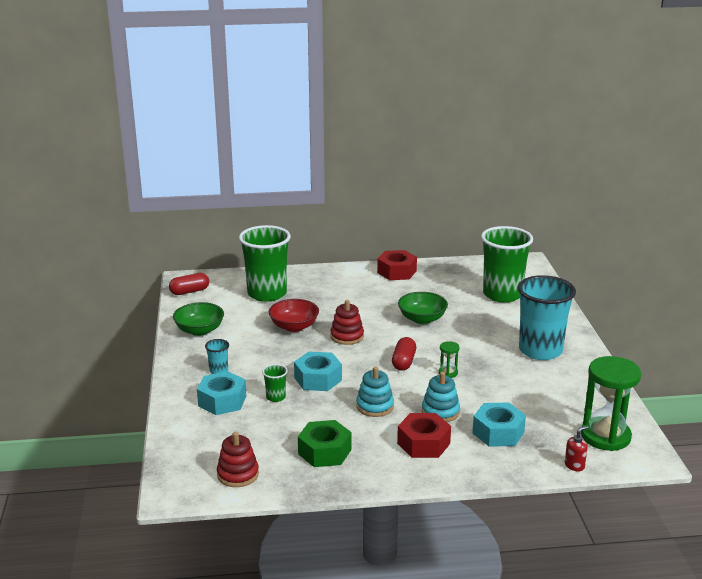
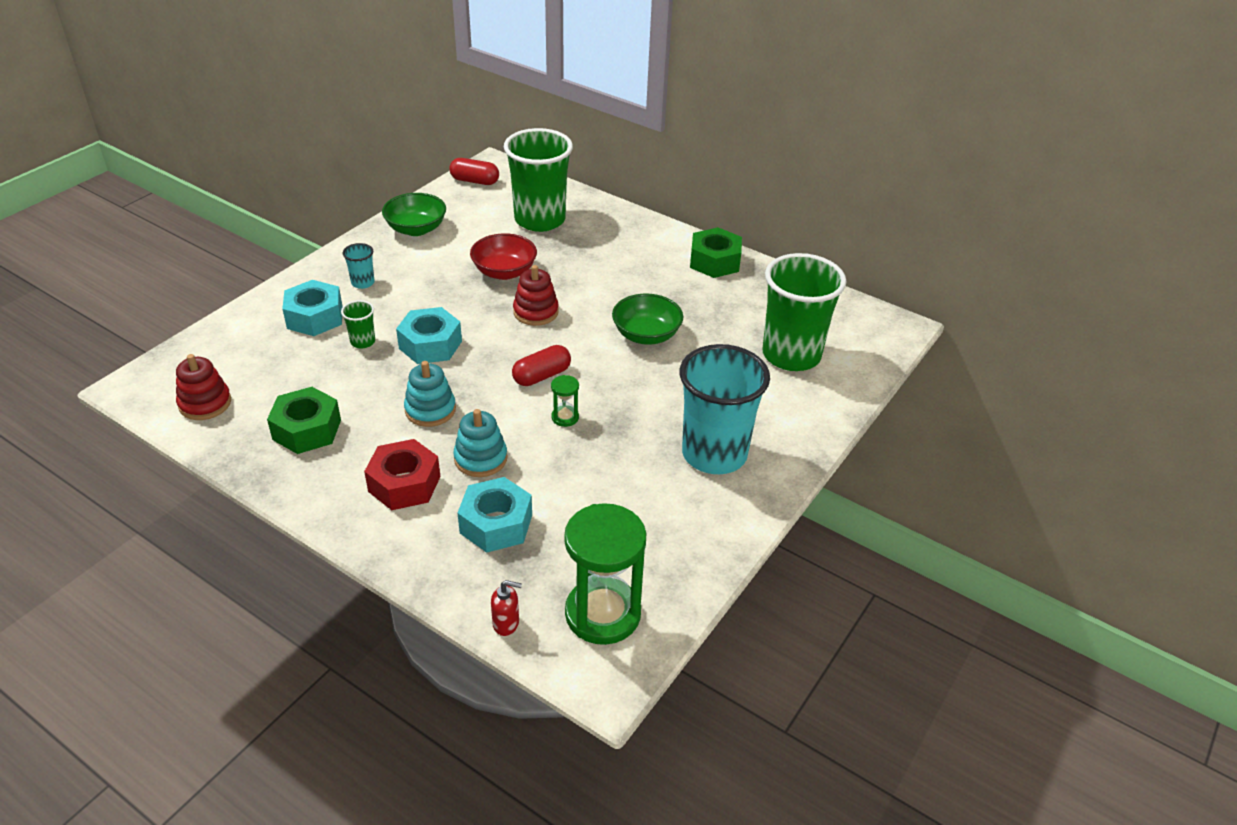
camera: 40 degrees right, 15 degrees up
red nut [377,250,417,280] -> green nut [690,227,742,278]

